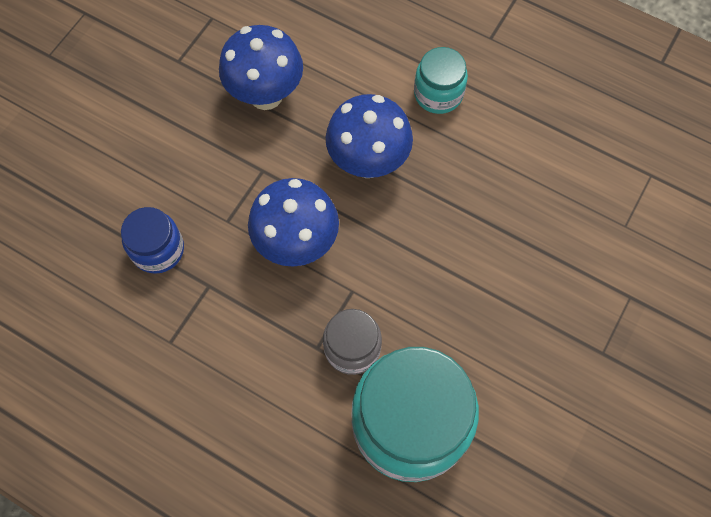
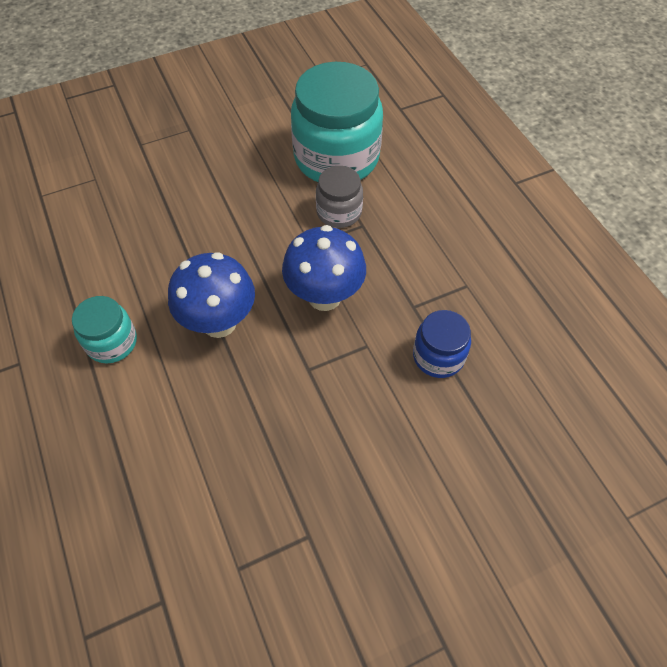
camera: 145 degrees left, 10 degrees down
blue mushroom [219,25,303,110] -> none

